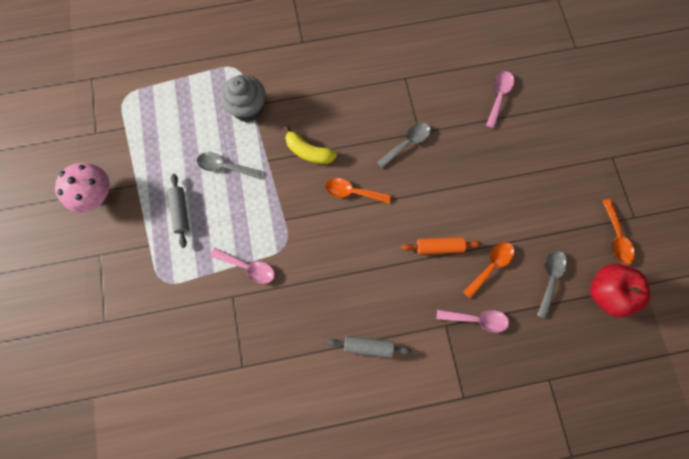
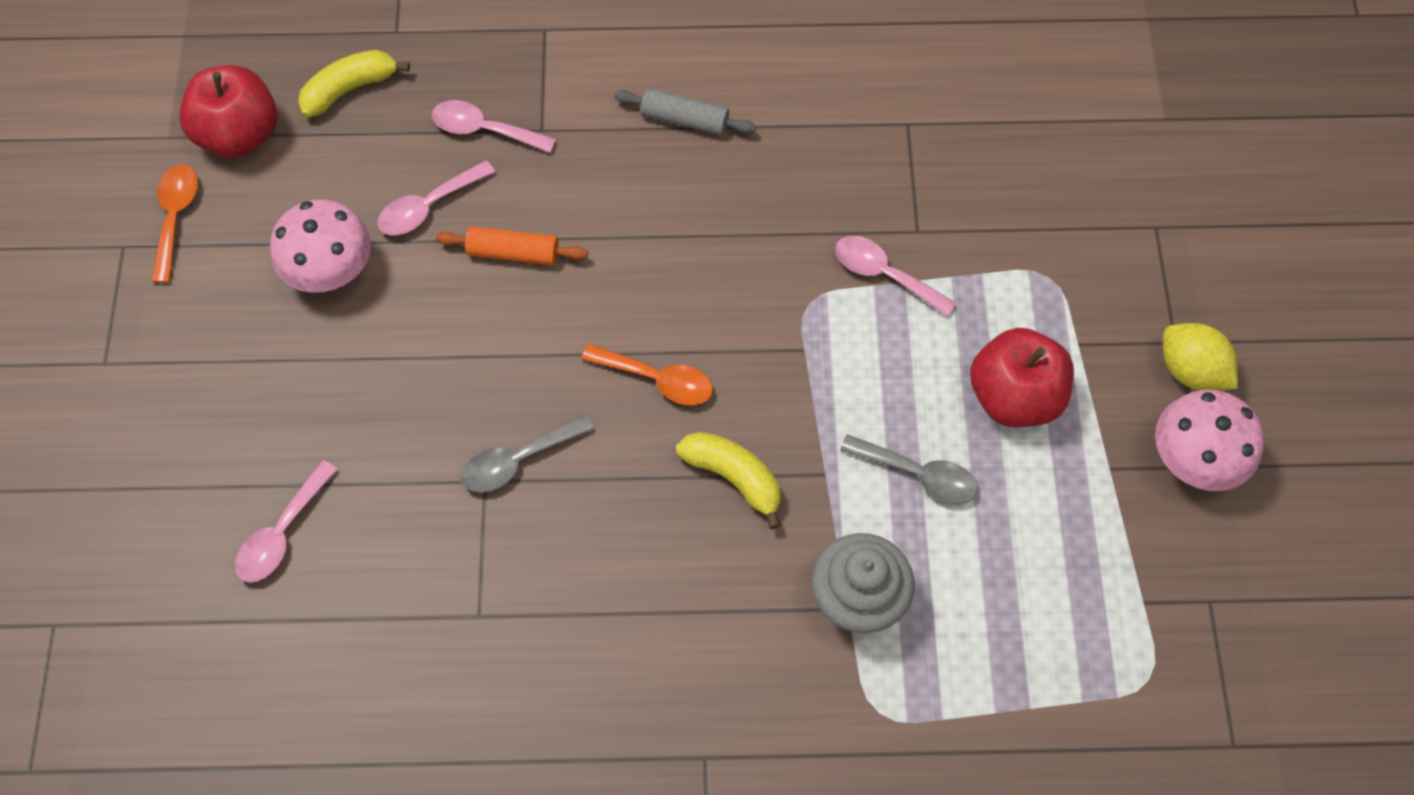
camera: 170 degrees left, 10 degrees down
grey rolling pin [168,174,189,248] -> red apple [970,328,1074,427]
orange spoon [463,242,515,299] -> pink spoon [377,160,495,235]
grey spoon [537,251,568,319] -> none
none -> pink mushroom [270,200,371,293]
none -> yellow banana [298,50,410,118]
none -> yellow lemon [1163,323,1238,391]

